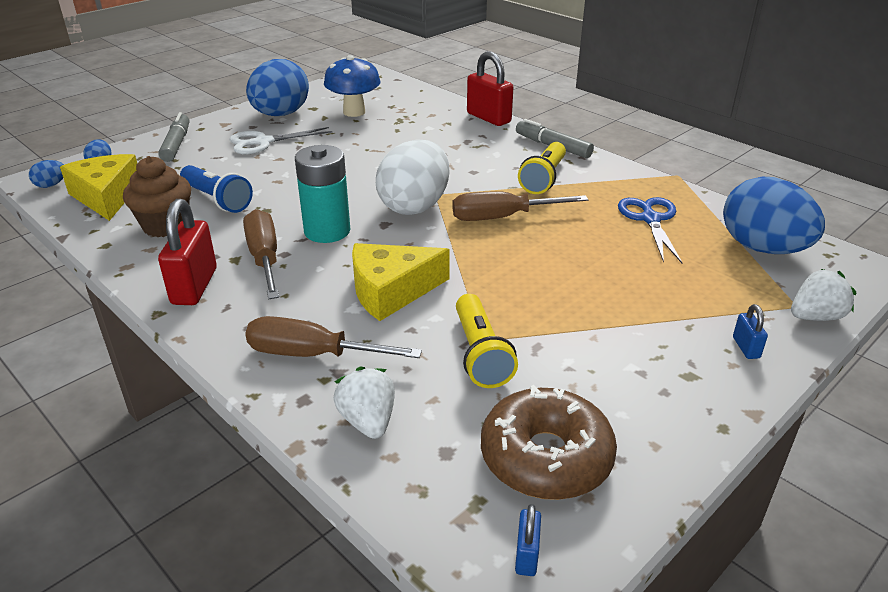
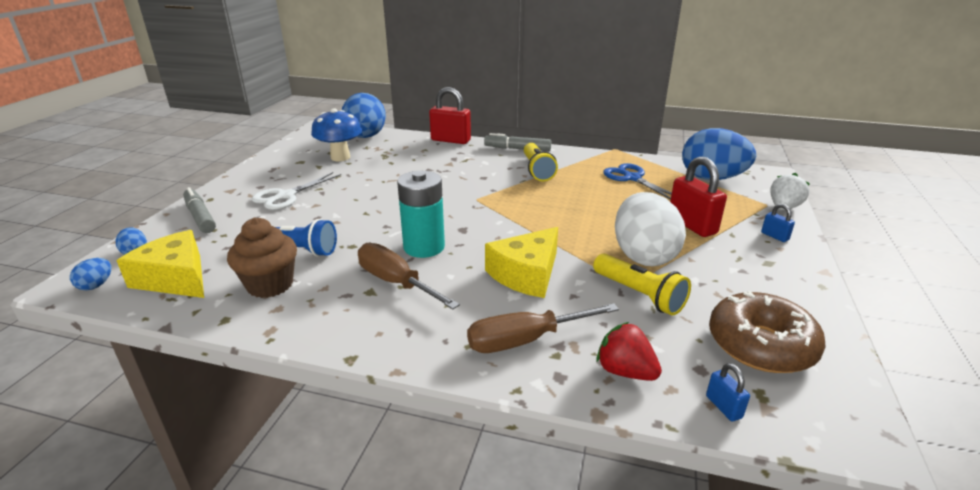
camera: 30 degrees left, 5 degrees down
red padlock [158,199,217,305] -> red padlock moved to [670,156,727,237]
blue egg [246,59,309,116] -> blue egg moved to [342,93,386,138]
white strawberry [333,366,395,439] -> red strawberry [596,322,662,381]
white egg [376,139,450,215] -> white egg moved to [615,192,686,266]
brown screwdriver [452,191,588,221] -> none
blue padlock [515,504,541,576] -> blue padlock moved to [706,363,750,421]

